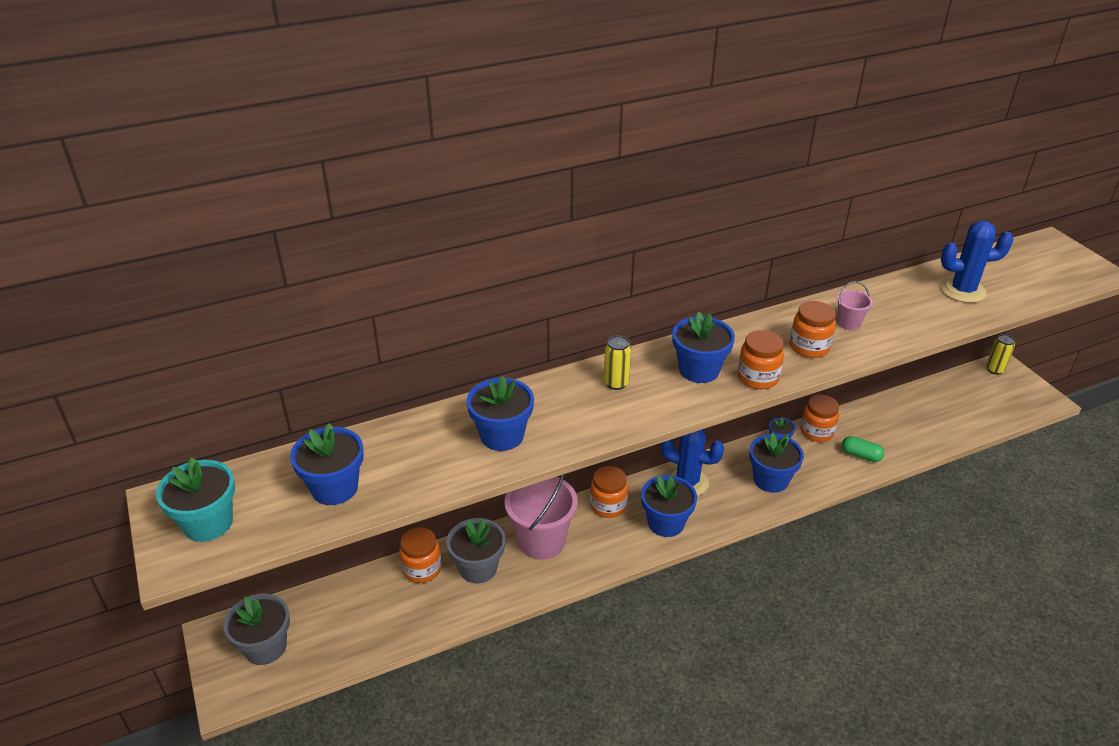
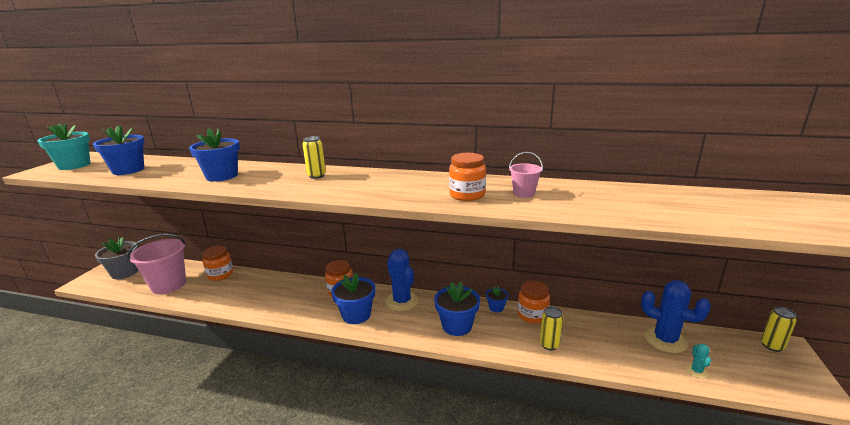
camera: 40 degrees right, 15 degrees down
grey flower pot [447,518,505,584] -> none
pink bucket [504,474,578,560] -> pink bucket moved to [127,234,186,294]
blue flower pot [672,312,735,383] -> none
orange jar [738,330,784,389] -> none
green capsule [842,436,884,462] -> yellow can [540,306,563,350]
blue cactus [940,221,1014,303] -> blue cactus moved to [641,280,711,353]
none -> turquoise cactus [686,344,711,378]

